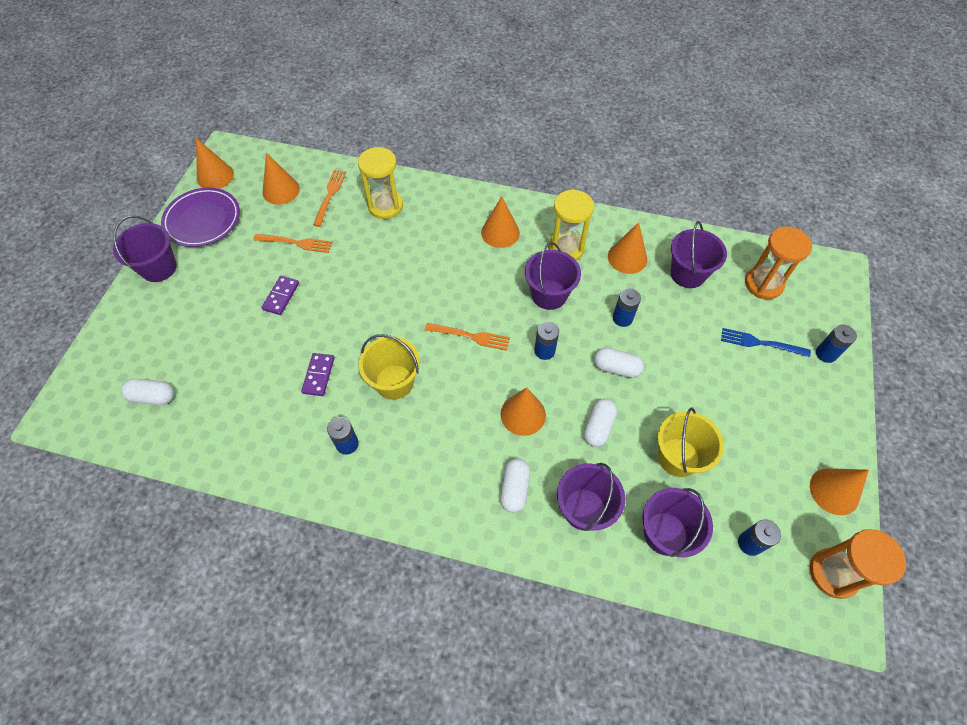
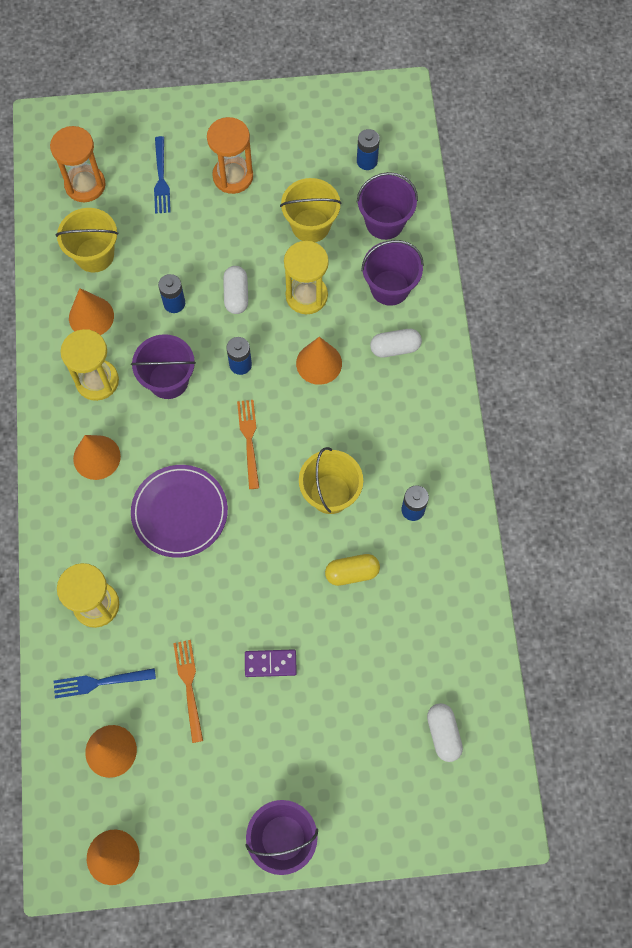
camera: 110 degrees left, 10 degrees up
purple plate [161,187,240,247] -> purple plate moved to [131,465,228,558]
purple domino [301,353,334,396] -> yellow capsule [325,554,380,586]
orange fork [313,170,346,227] -> blue fork [54,668,156,698]
white capsule [584,399,617,447] -> yellow hourglass [284,241,329,314]
purple bucket [670,221,727,288] -> yellow bucket [55,208,118,273]
orange cone [810,468,869,515] -> none
orange hourglass [810,529,906,599] -> orange hourglass moved to [207,117,253,194]
blue battery [816,325,857,363] -> none

